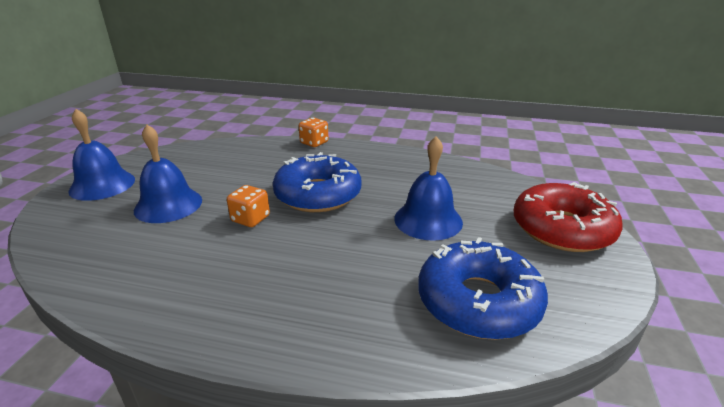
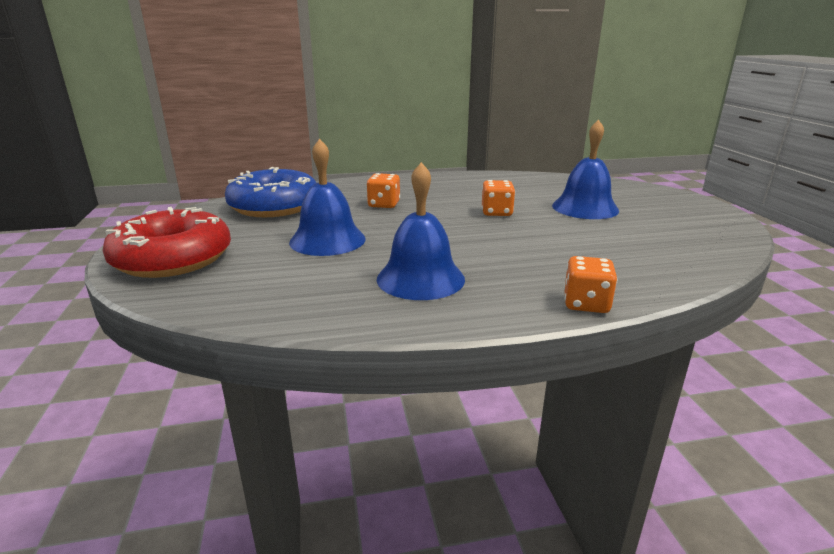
camera: 155 degrees right, 5 degrees down
blue bell [69,109,135,201] -> blue bell moved to [377,162,465,300]
blue donut [273,152,361,212] -> none
none -> orange dice [367,173,400,208]

